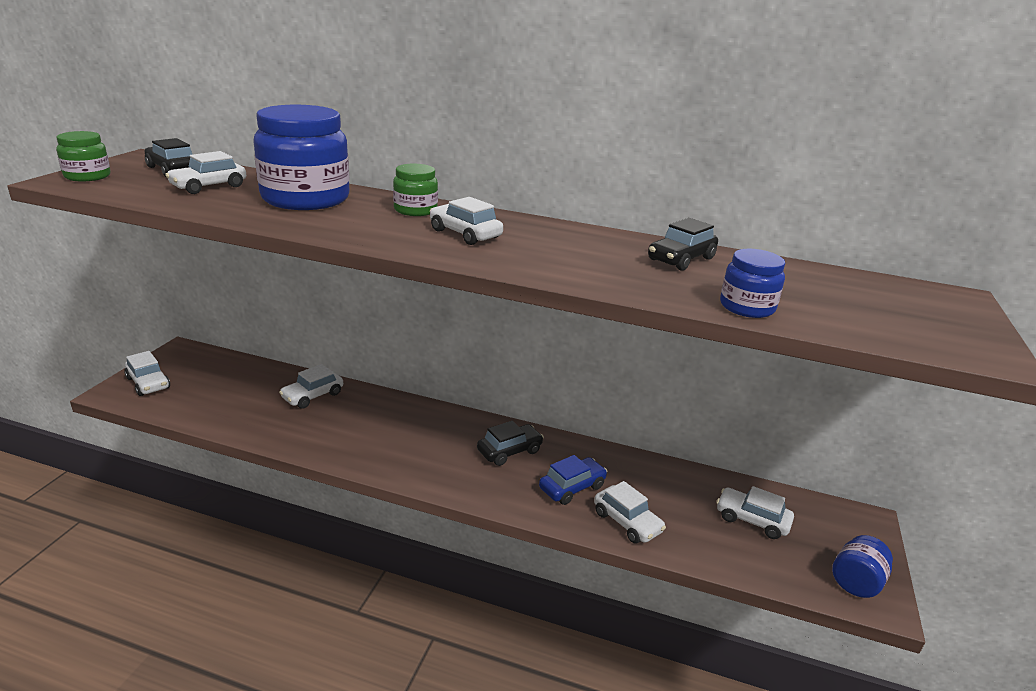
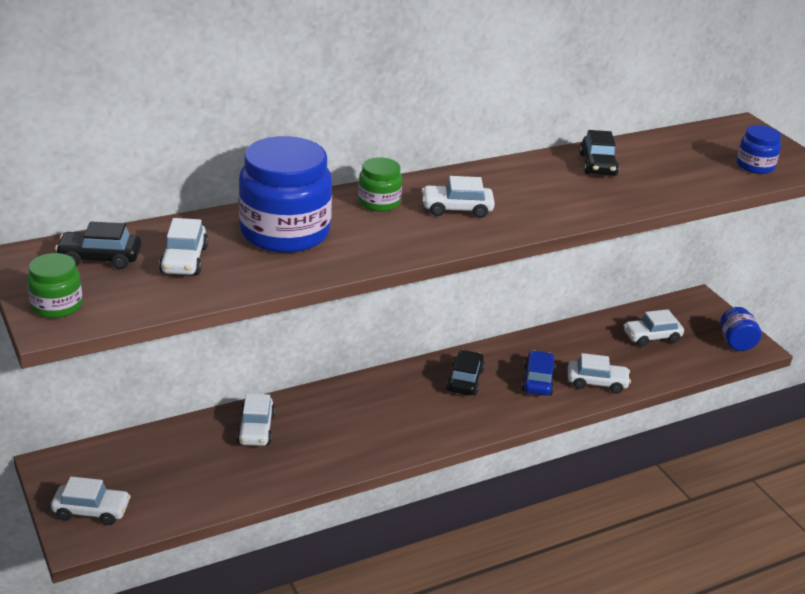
camera: 45 degrees left, 5 degrees up
blue jar [720,249,785,318] -> blue jar moved to [737,125,781,174]

